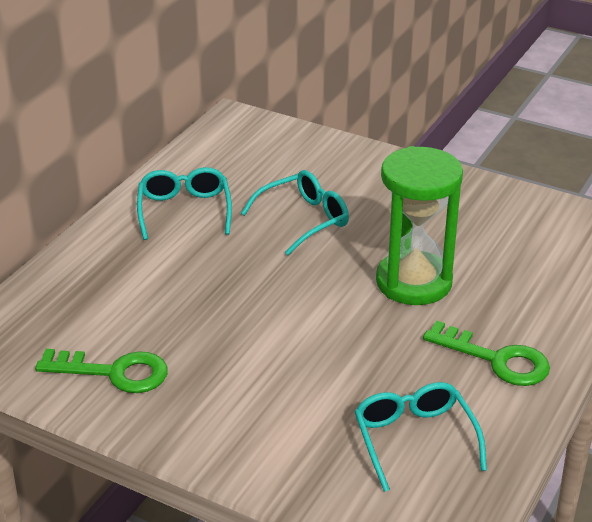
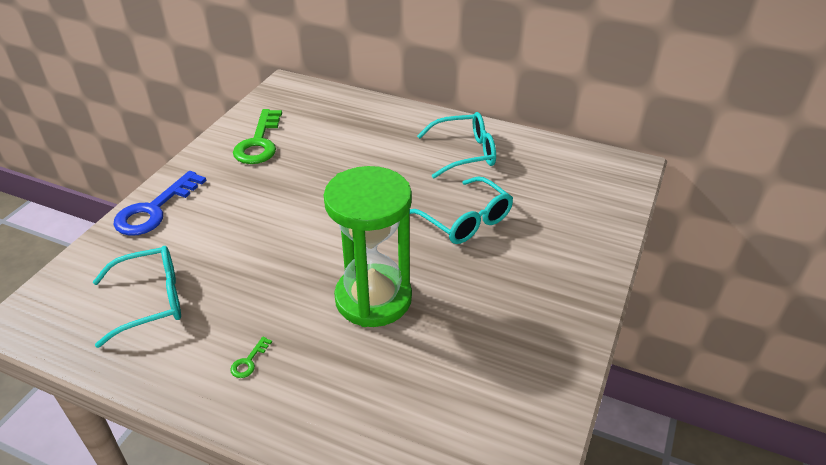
camera: 85 degrees right, 5 degrees up
green key [423,321,550,386] -> green key [230,337,272,378], size x0.40
none -> blue key [113,171,206,236]

